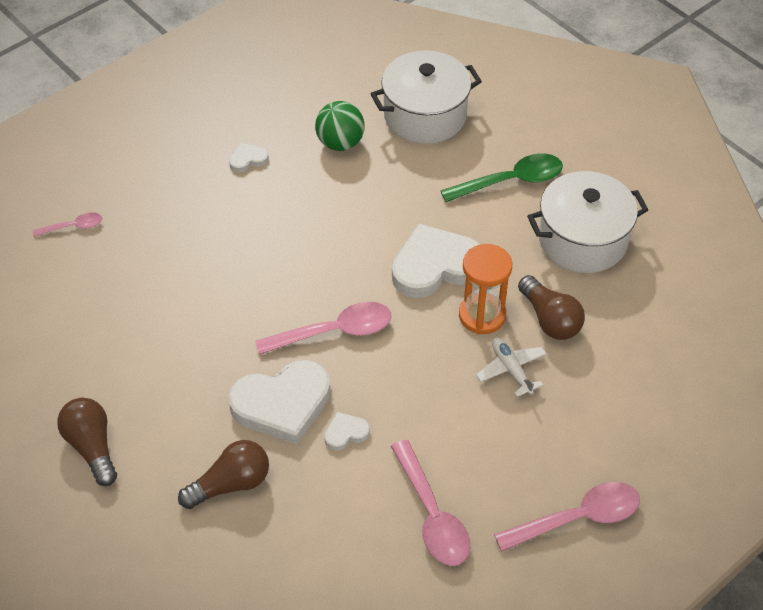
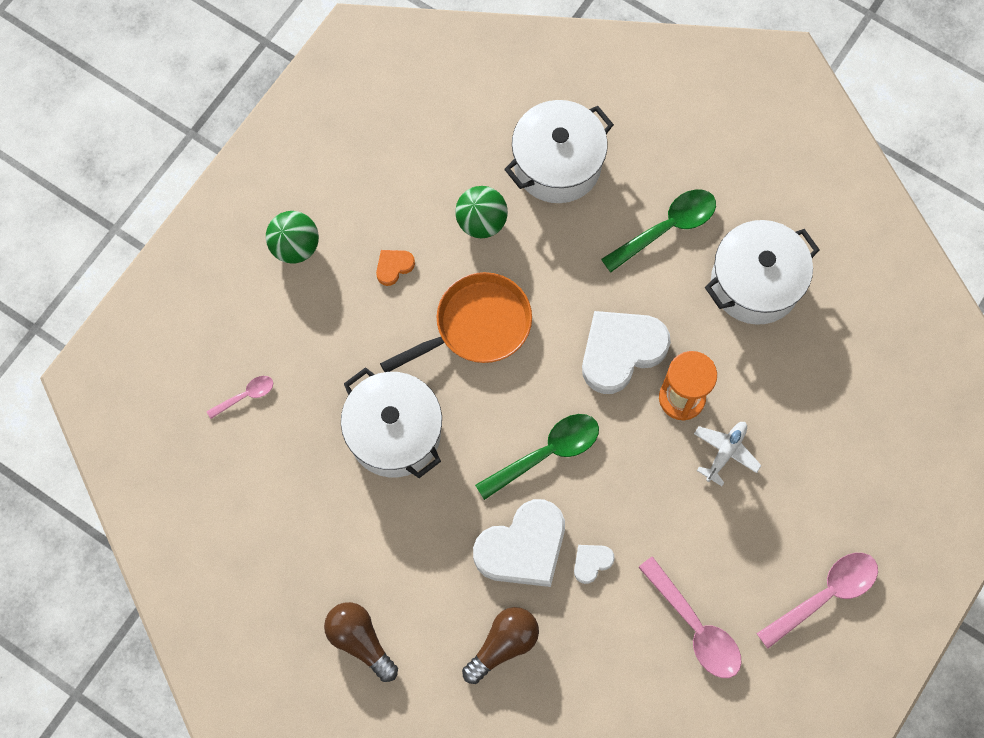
camera: 15 degrees left, 20 degrees up
white heart [229,143,269,173] -> orange heart [376,250,415,286]
pink spoon [255,302,391,355] -> green spoon [475,414,599,500]
white plane [476,337,546,397] -> white plane turned 75 degrees clockwise [694,422,762,486]
brown light bulb [518,275,585,340] -> none
none -> green ball [266,211,319,264]
none -> white pot [341,367,442,478]
none -> orange pan [380,272,532,372]

